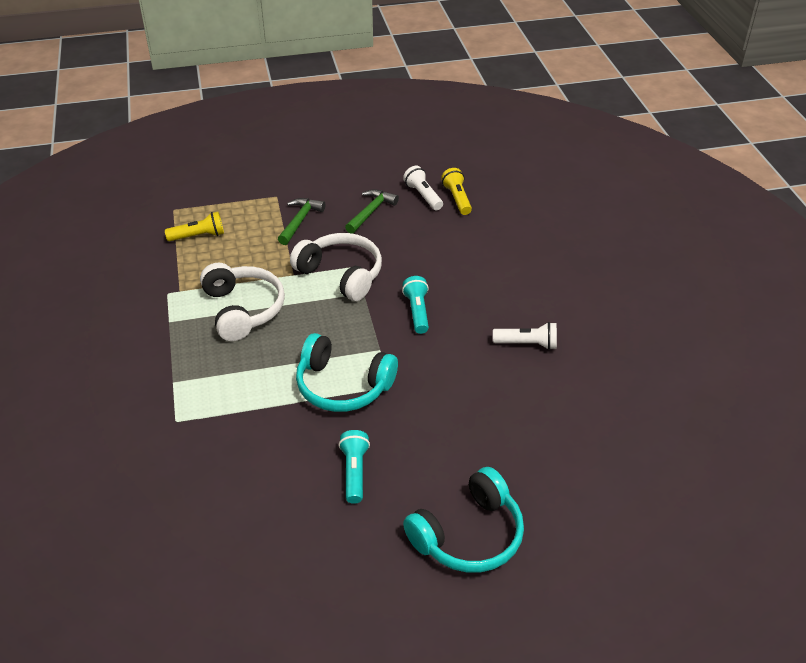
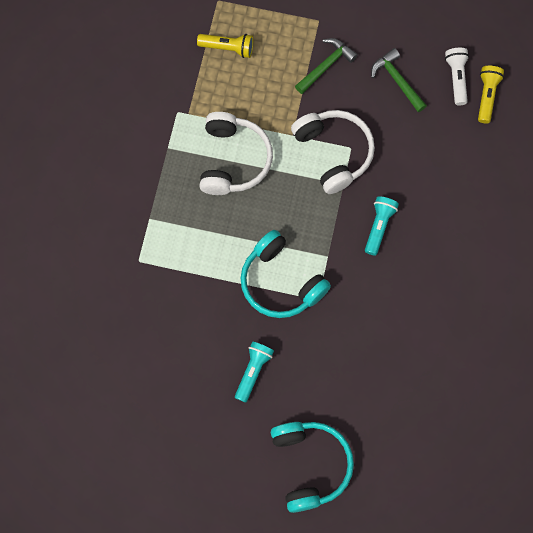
camera: 25 degrees right, 30 degrees up
green hammer [345,189,399,234] -> green hammer turned 90 degrees counterclockwise [371,48,427,112]
turquoise headphones [403,467,524,573] -> turquoise headphones turned 90 degrees counterclockwise [271,422,354,513]
white flashlight [493,322,557,350] -> none

